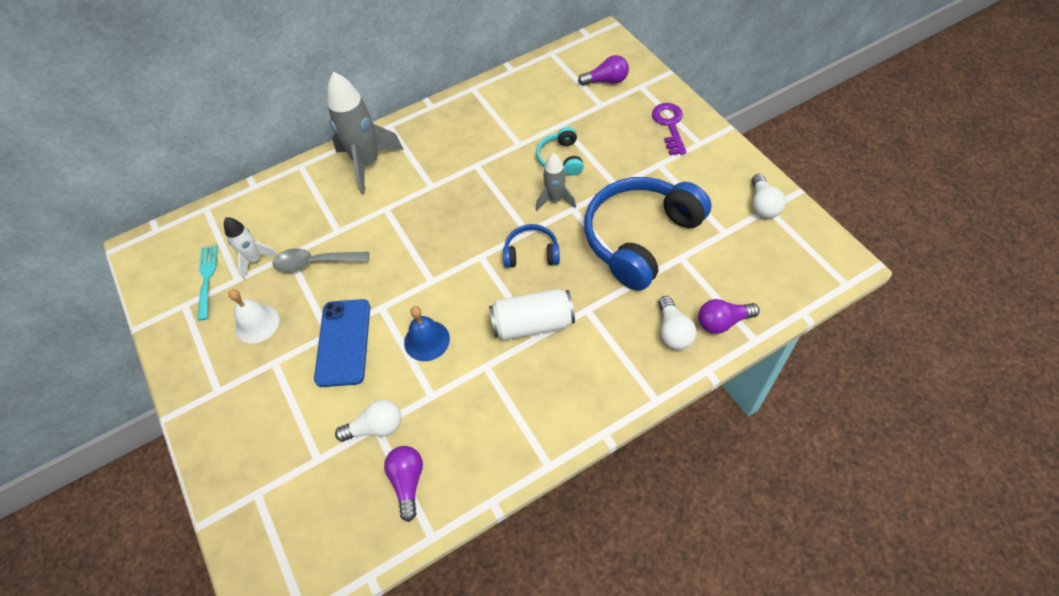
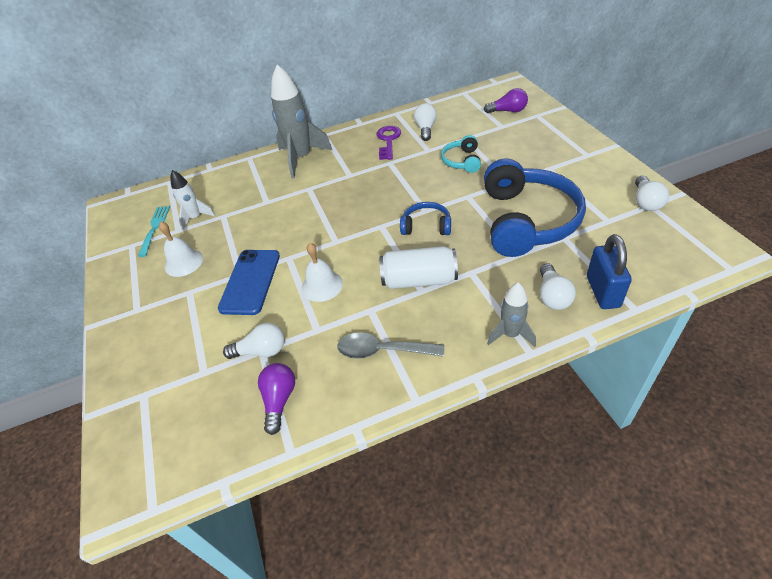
camera: 10 degrees right, 10 degrees down
grey spoon [272,248,369,272] -> grey spoon moved to [337,332,444,359]
blue bell [404,306,450,361] -> white bell [302,243,343,302]
grey rocket [536,153,576,211] -> grey rocket moved to [487,282,536,347]
blue headphones [584,177,712,291] -> blue headphones turned 135 degrees clockwise [484,158,586,257]
purple key [652,103,686,155] -> purple key moved to [377,126,401,160]
purple light bulb [698,299,760,334] -> blue padlock [587,234,632,309]
none -> white light bulb [414,103,437,141]

